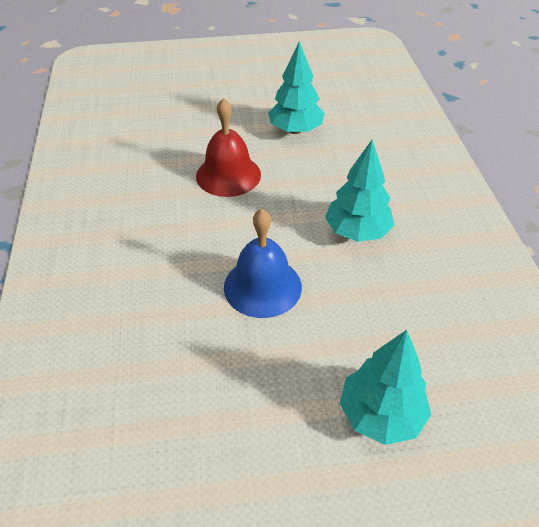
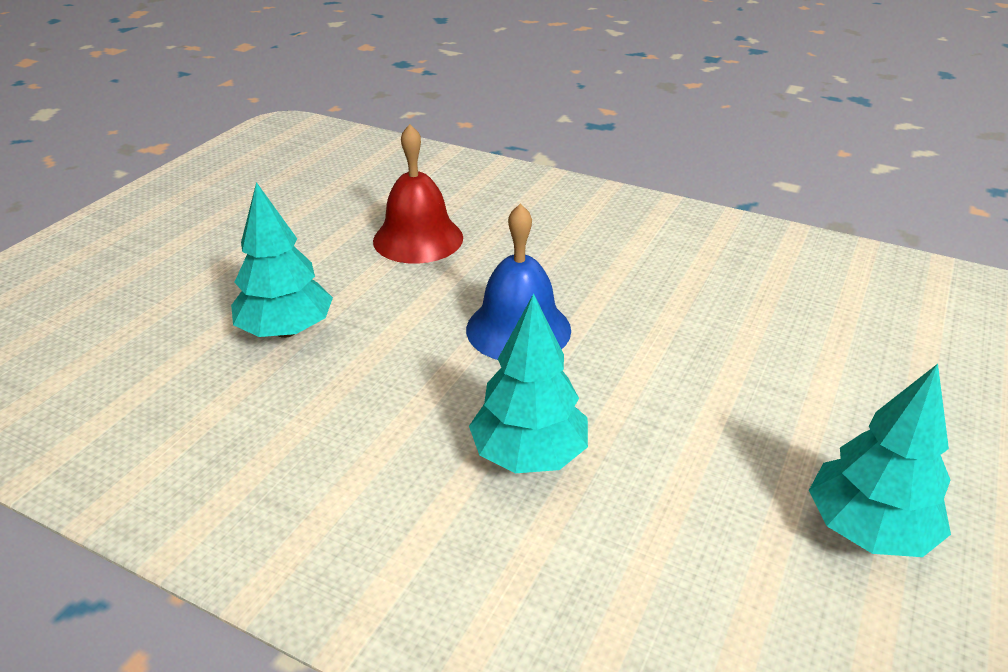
camera: 125 degrees right, 10 degrees down
red bell [196,98,261,197] -> red bell moved to [373,124,463,264]

